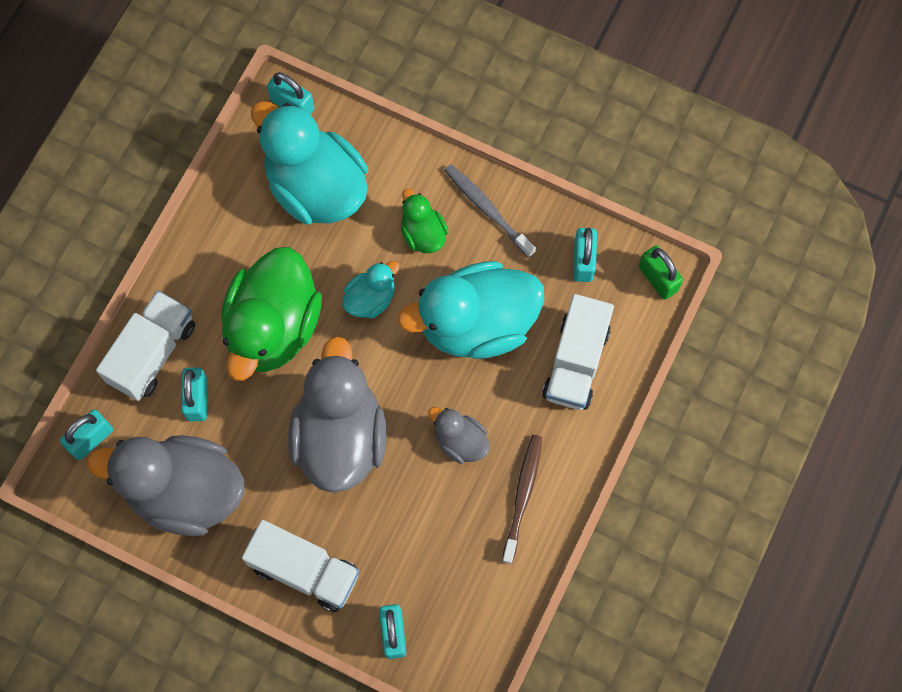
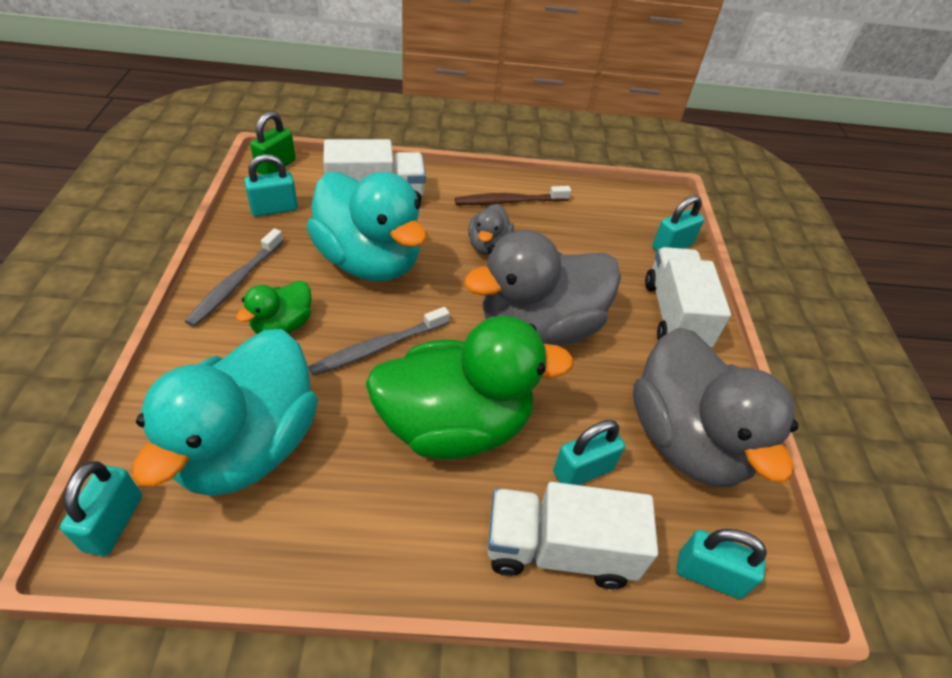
camera: 120 degrees left, 25 degrees down
turquoise duck [342,261,400,319] -> grey toothbrush [309,307,450,376]

